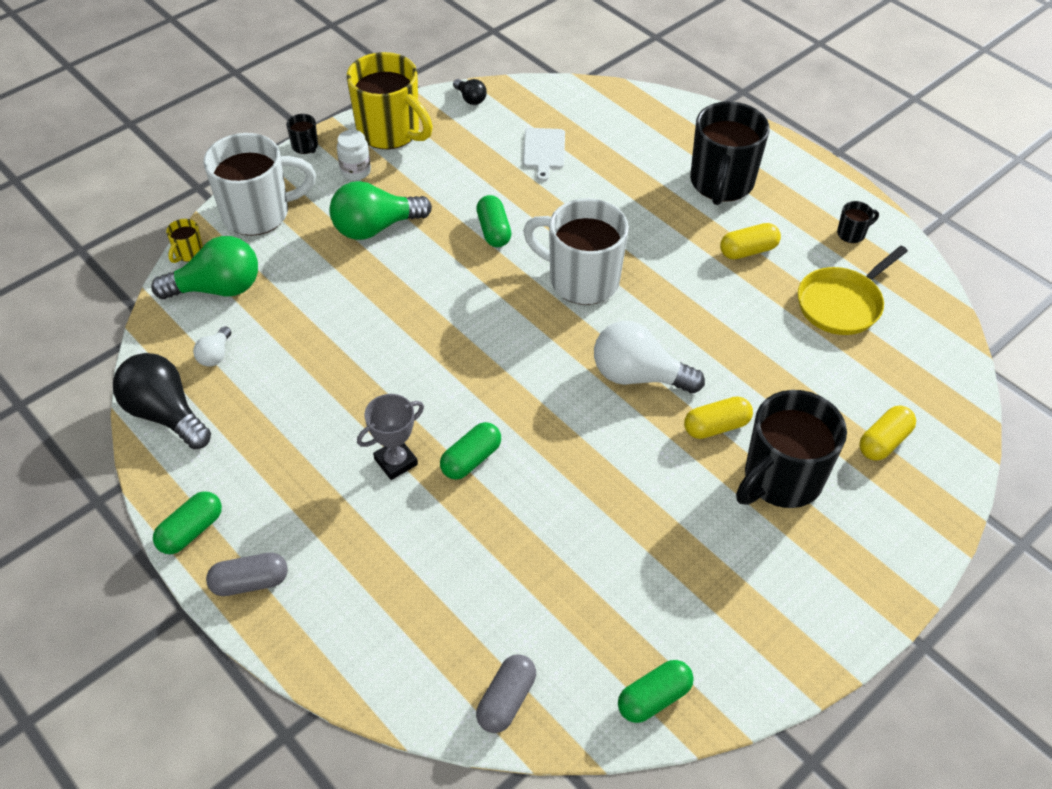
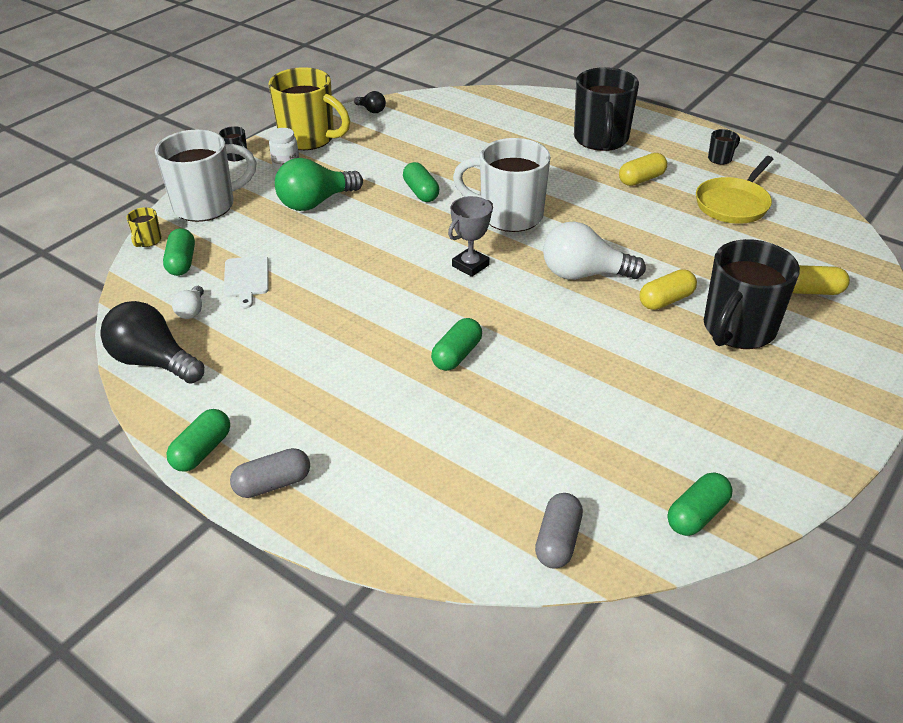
camera: 10 degrees left, 10 degrees down
green light bulb [151,236,258,299] -> green capsule [163,228,195,276]
grey trophy [357,394,424,480] -> grey trophy moved to [448,196,493,277]
white cutting board [523,128,565,181] -> white cutting board moved to [224,256,269,308]
yellow capsule [859,406,916,461] -> yellow capsule turned 60 degrees clockwise [793,265,850,295]

